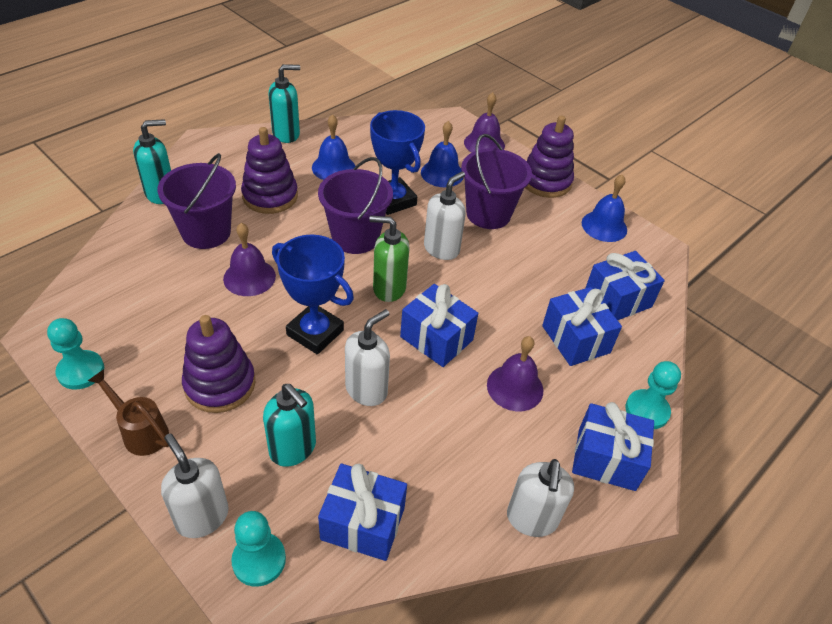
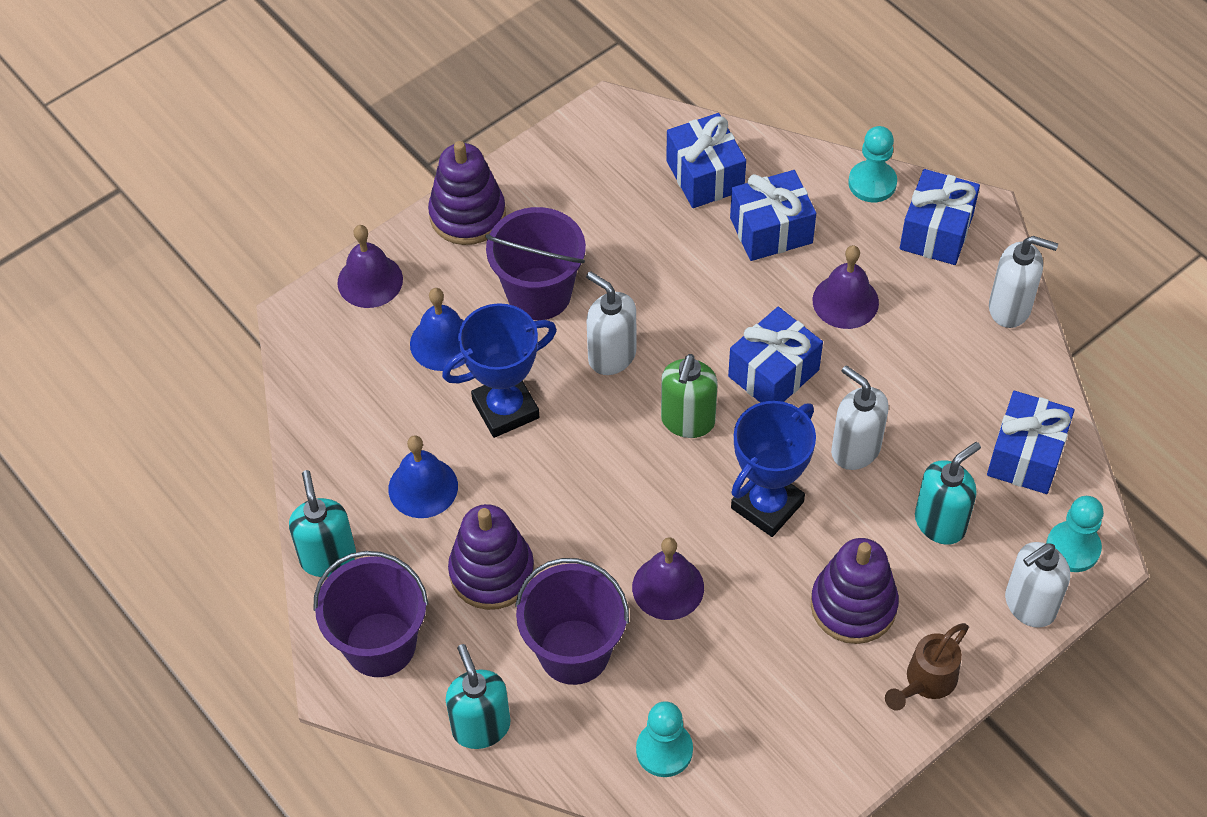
camera: 80 degrees left, 10 degrees up
turquoise pawn [47,318,104,390] -> turquoise pawn moved to [636,701,693,777]
purple bucket [318,157,393,254] -> purple bucket moved to [313,551,429,677]
blue bell [582,174,627,242] -> none

